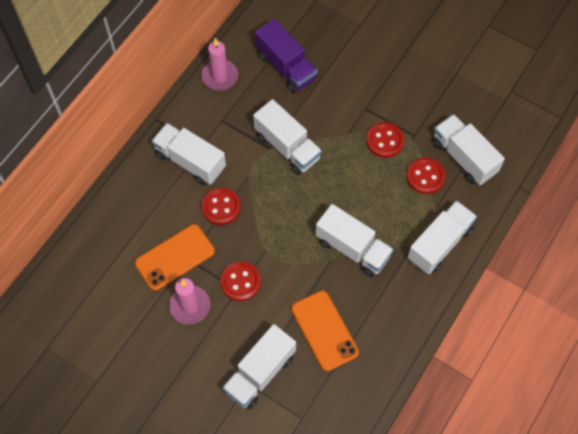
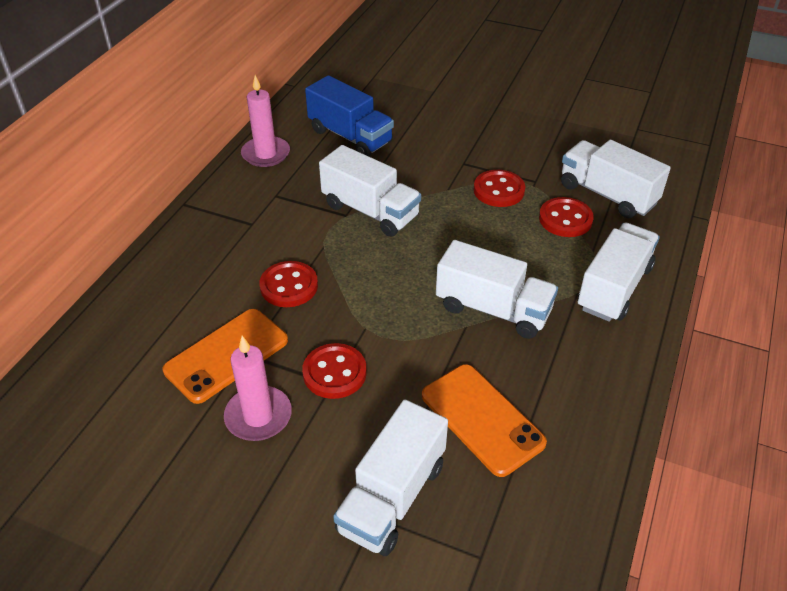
camera: 10 degrees left, 20 degrees down
white truck [151,123,226,185] -> none
purple truck [255,19,318,93] -> blue truck [305,75,394,156]

